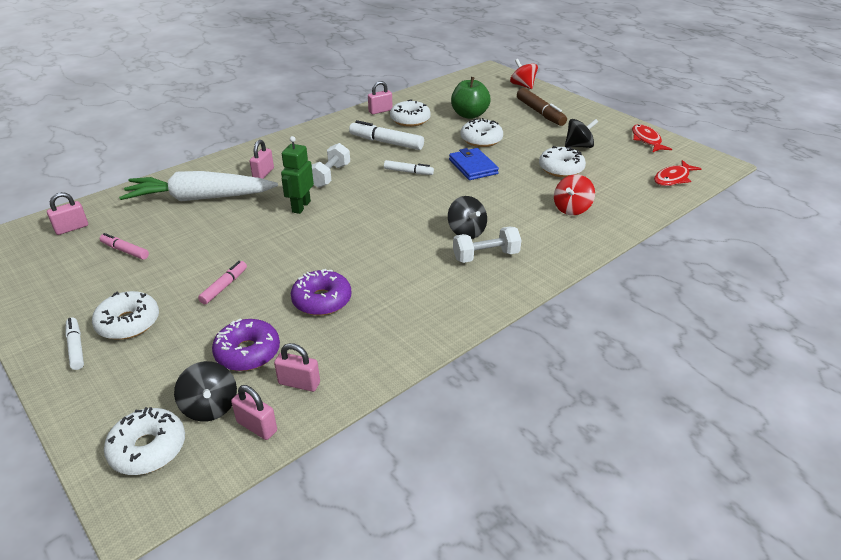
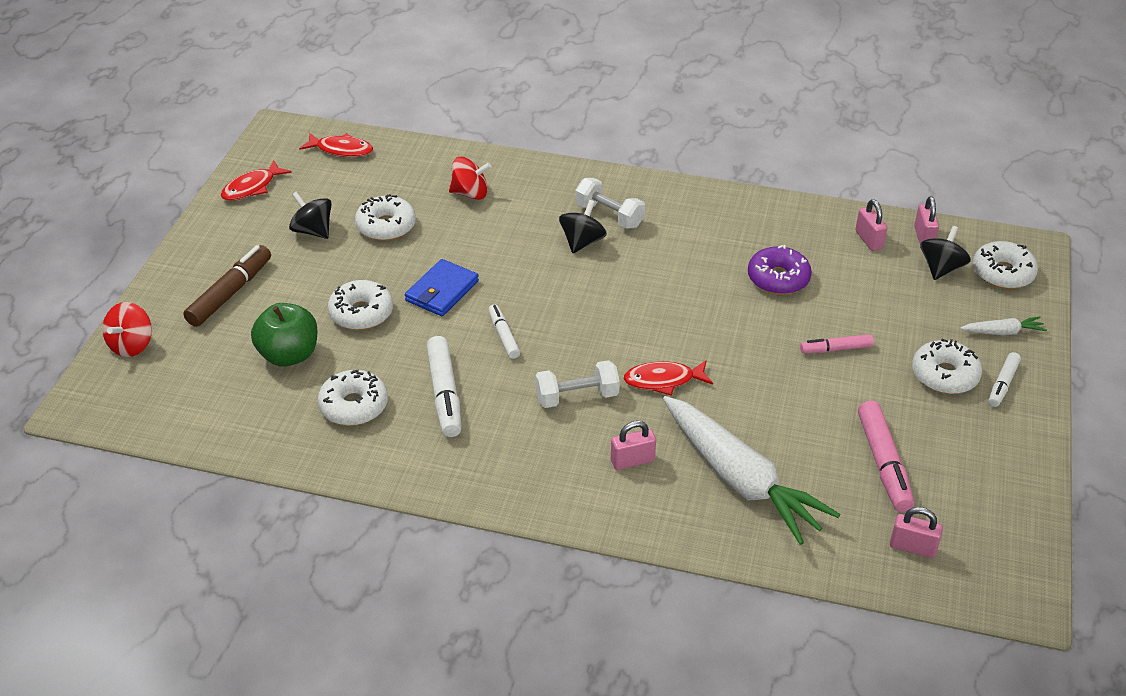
camera: 125 degrees left, 5 degrees up
pink marker [100,233,149,260] -> pink marker [858,400,914,512], size x1.68
purple donut [212,318,280,371] -> none
green robot [281,136,314,214] -> red fish [623,360,713,396]
pink padlock [368,81,393,114] -> none
none -> white carrot [960,316,1047,335]

